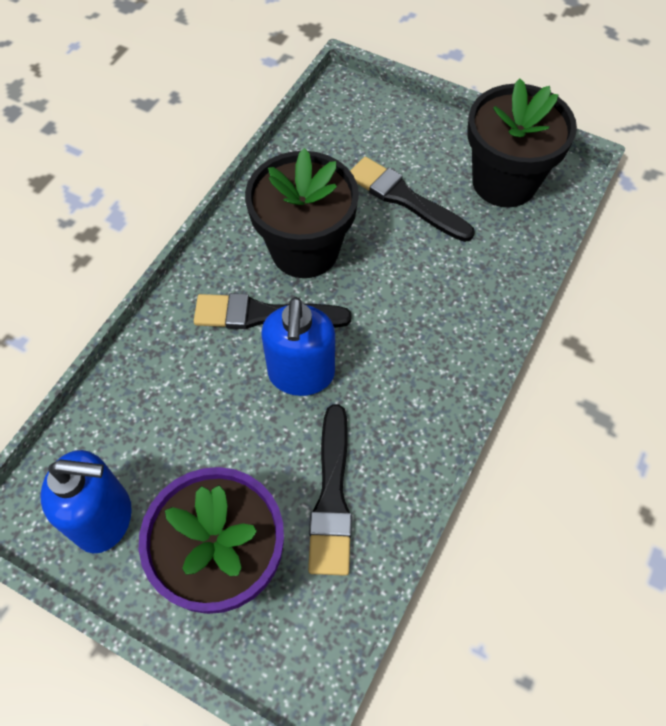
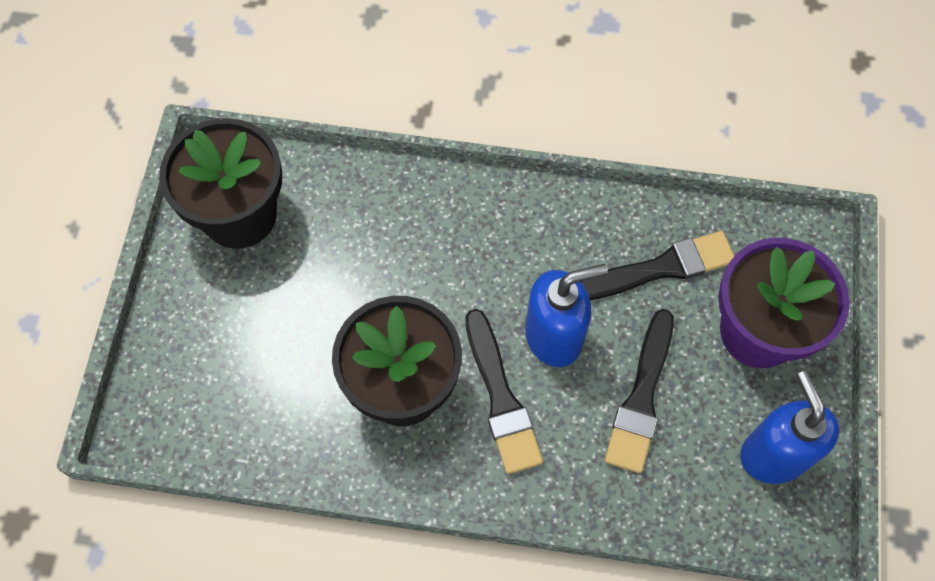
camera: 110 degrees left, 5 degrees up
black brush [350,157,475,242] -> black brush moved to [604,309,674,473]

